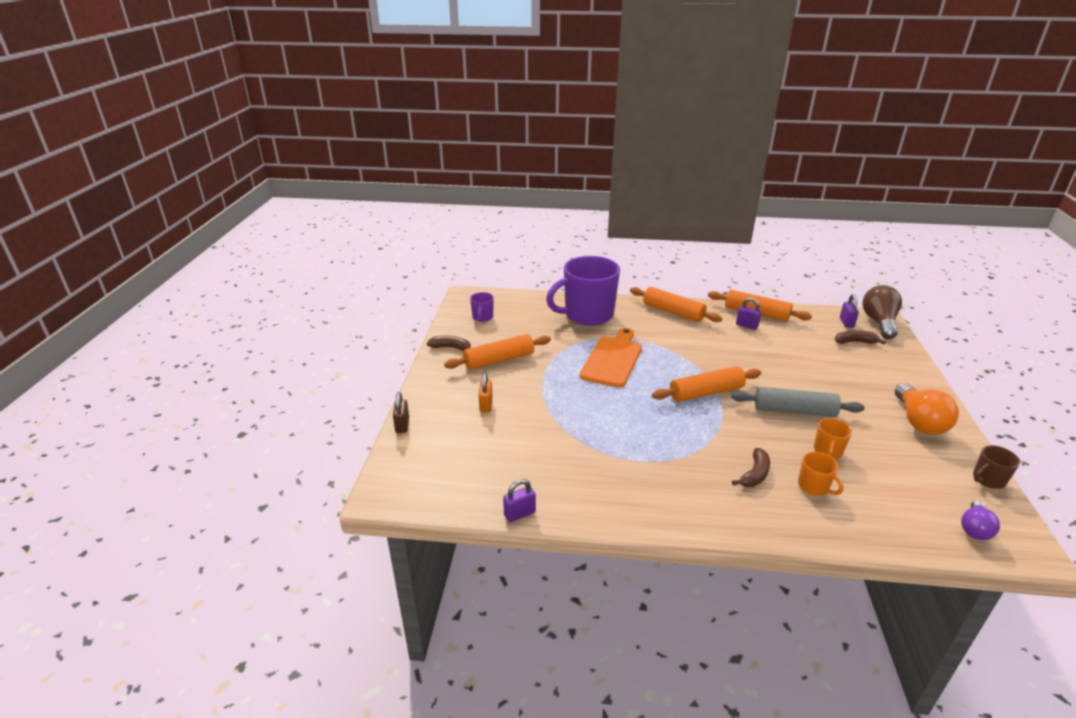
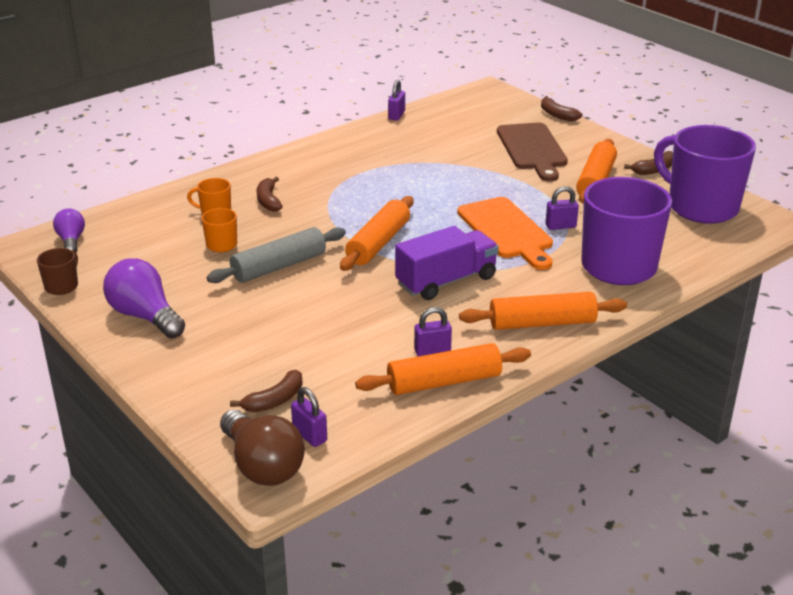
camera: 135 degrees right, 0 degrees up
brown padlock [393,392,409,433] -> brown banana [541,96,582,121]
purple mug [470,292,494,322] -> purple mug [654,125,756,224], size x2.35
orange padlock [479,373,493,412] -> brown cutting board [497,123,568,181]
orange light bulb [895,383,959,435] -> purple light bulb [103,258,185,338]
none -> purple truck [395,226,499,300]
none -> purple padlock [545,186,579,230]

